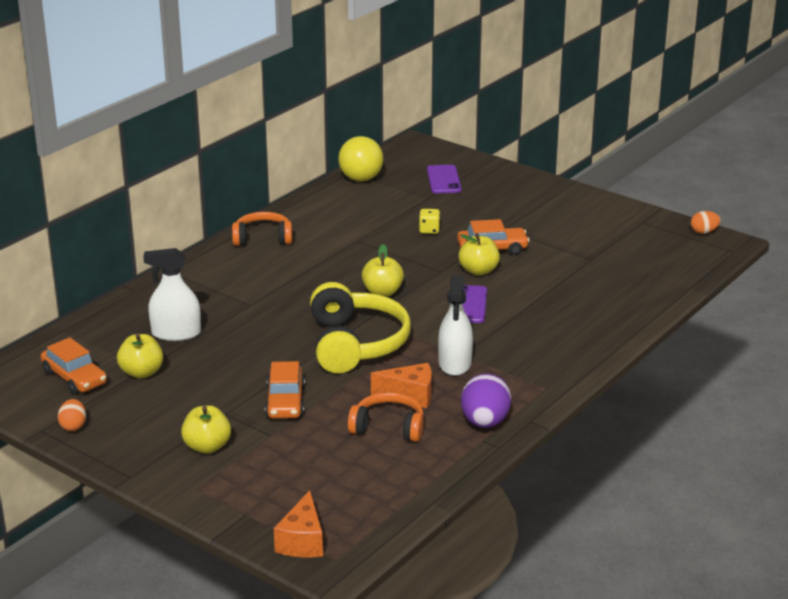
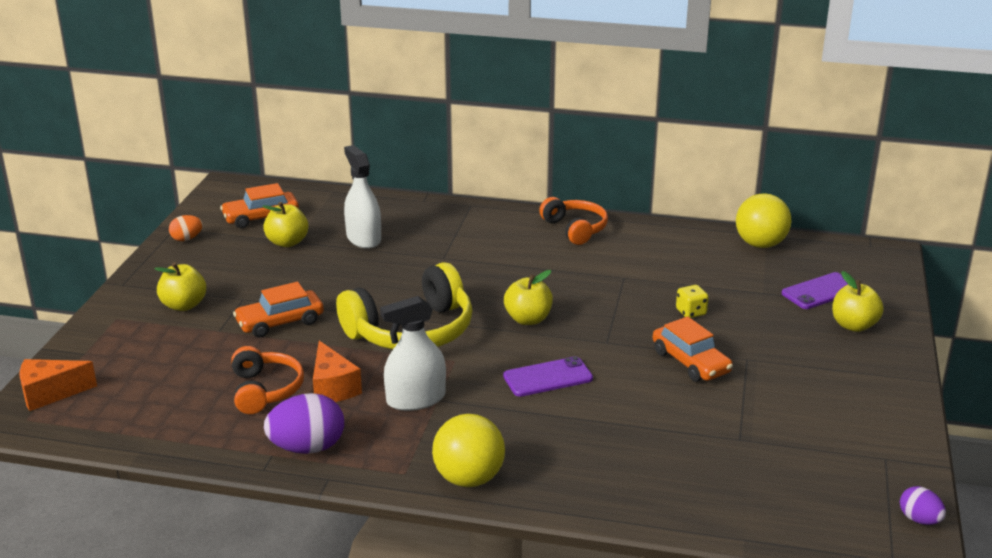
camera: 65 degrees right, 0 degrees up
orange car [41,337,107,394] -> orange car turned 45 degrees clockwise [220,183,299,228]
yellow apple [459,233,500,276] -> yellow apple moved to [832,271,884,332]
orange egg [691,211,721,234] -> purple egg [900,486,946,525]
none -> yellow ball [432,414,505,487]

